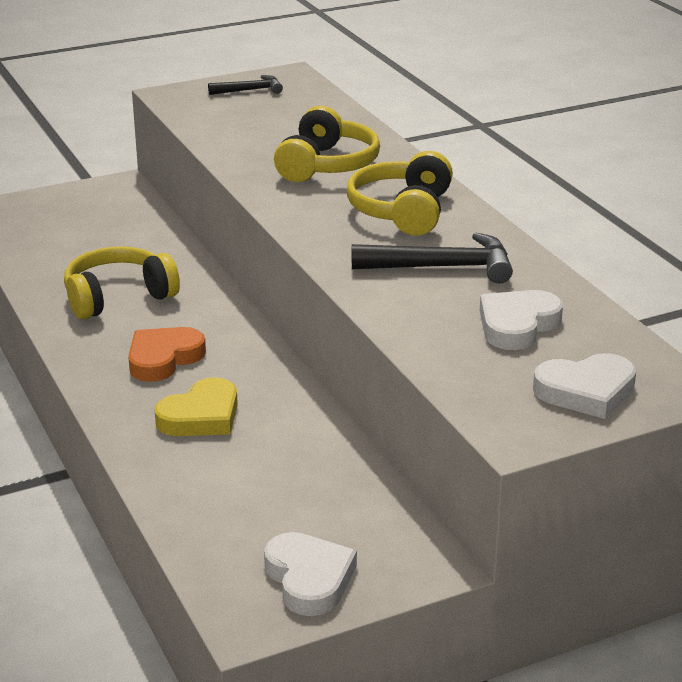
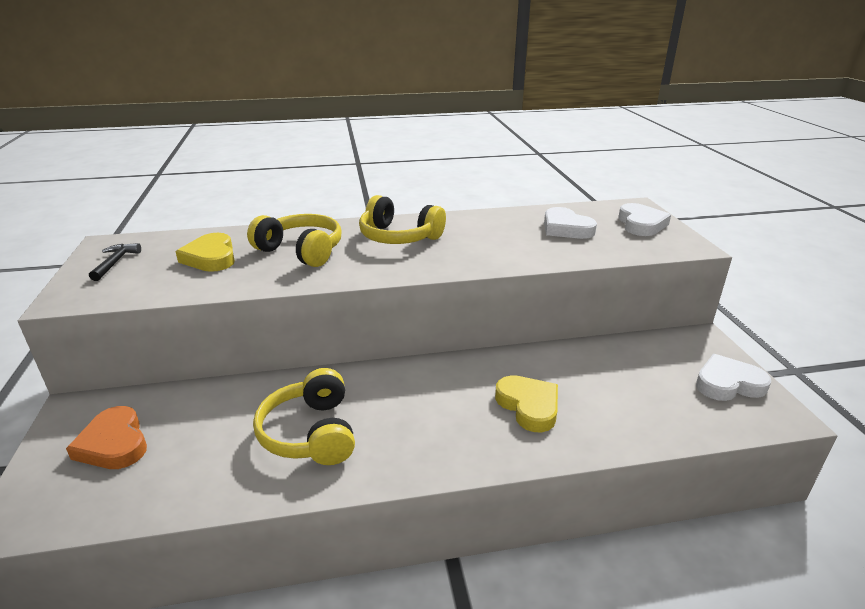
camera: 75 degrees left, 0 degrees up
orange heart [128,327,206,382] -> orange heart moved to [66,406,147,469]
black hammer [352,233,513,284] -> none
none -> yellow heart [176,233,235,272]

